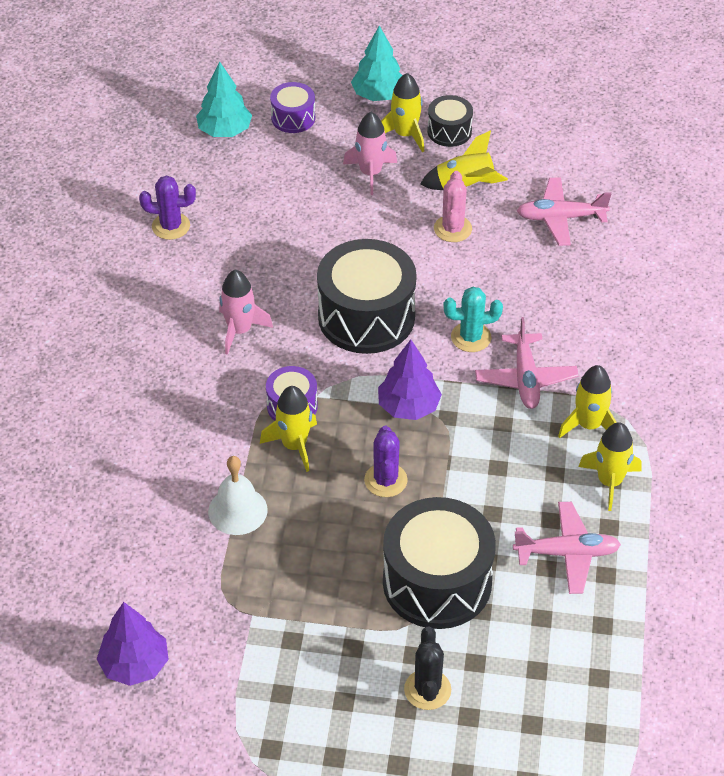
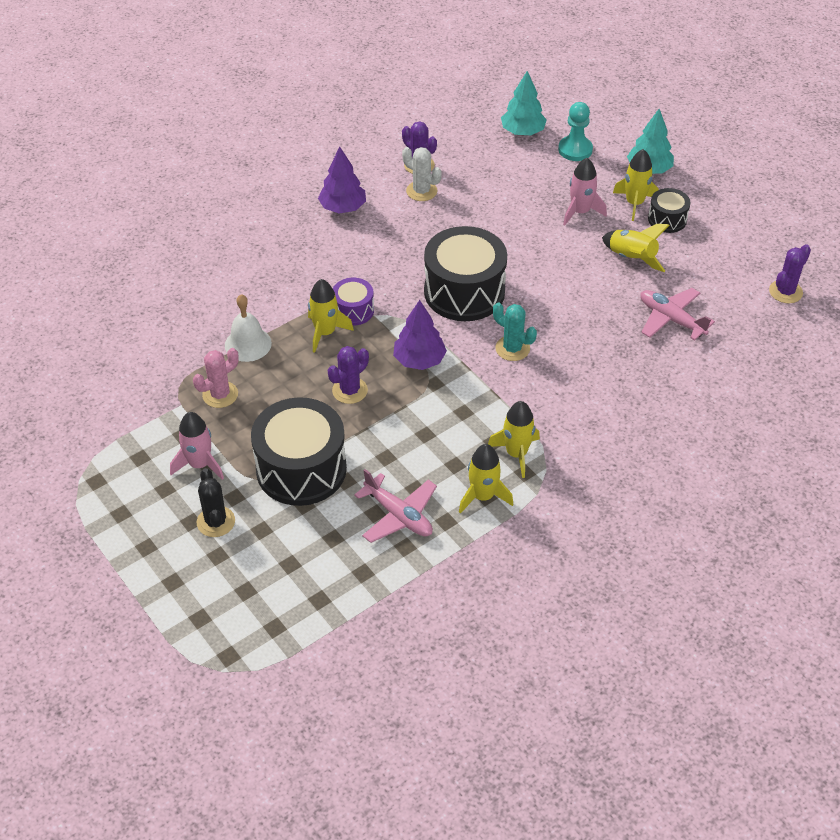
camera: 45 degrees right, 0 degrees up
purple tree [97,602,169,686] -> purple tree moved to [318,146,366,214]
pink rocket [219,270,273,355] -> pink rocket moved to [170,412,224,480]
purple drum [270,82,315,133] -> turquoise pawn [558,102,593,161]
black cactus [404,627,451,710] -> black cactus turned 60 degrees counterclockwise [197,468,235,537]
pink cactus [434,171,472,242] -> pink cactus moved to [193,348,239,408]
pink plane [475,317,579,409] -> none
none -> white cactus [402,147,442,201]
none -> purple cactus [769,244,811,303]

